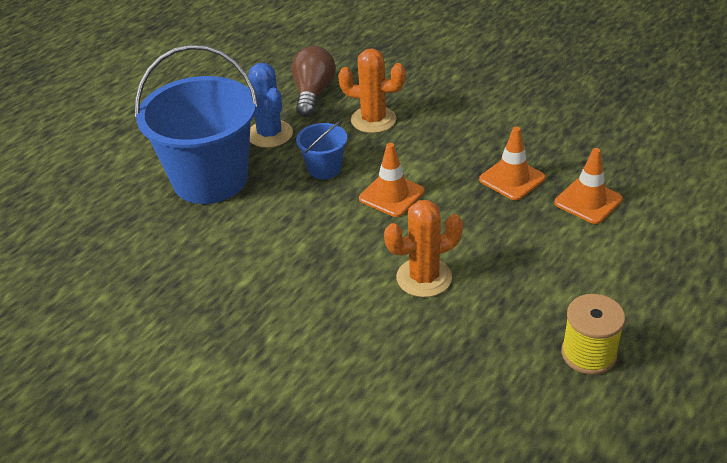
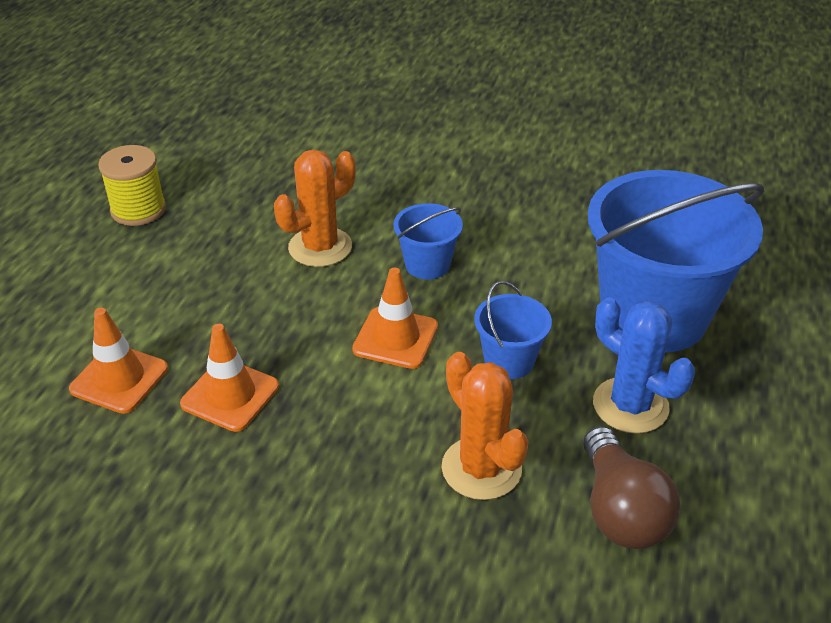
camera: 160 degrees right, 0 degrees up
orange cactus [338,48,406,133] -> orange cactus turned 60 degrees clockwise [442,352,529,500]
none -> blue bucket [393,203,463,280]

